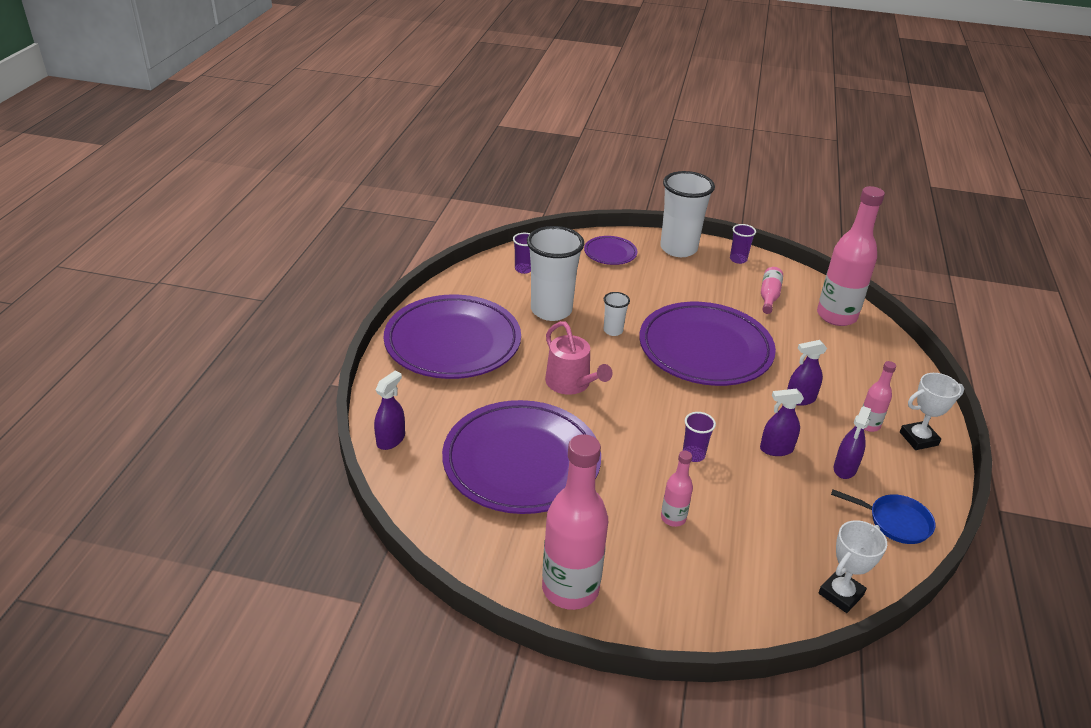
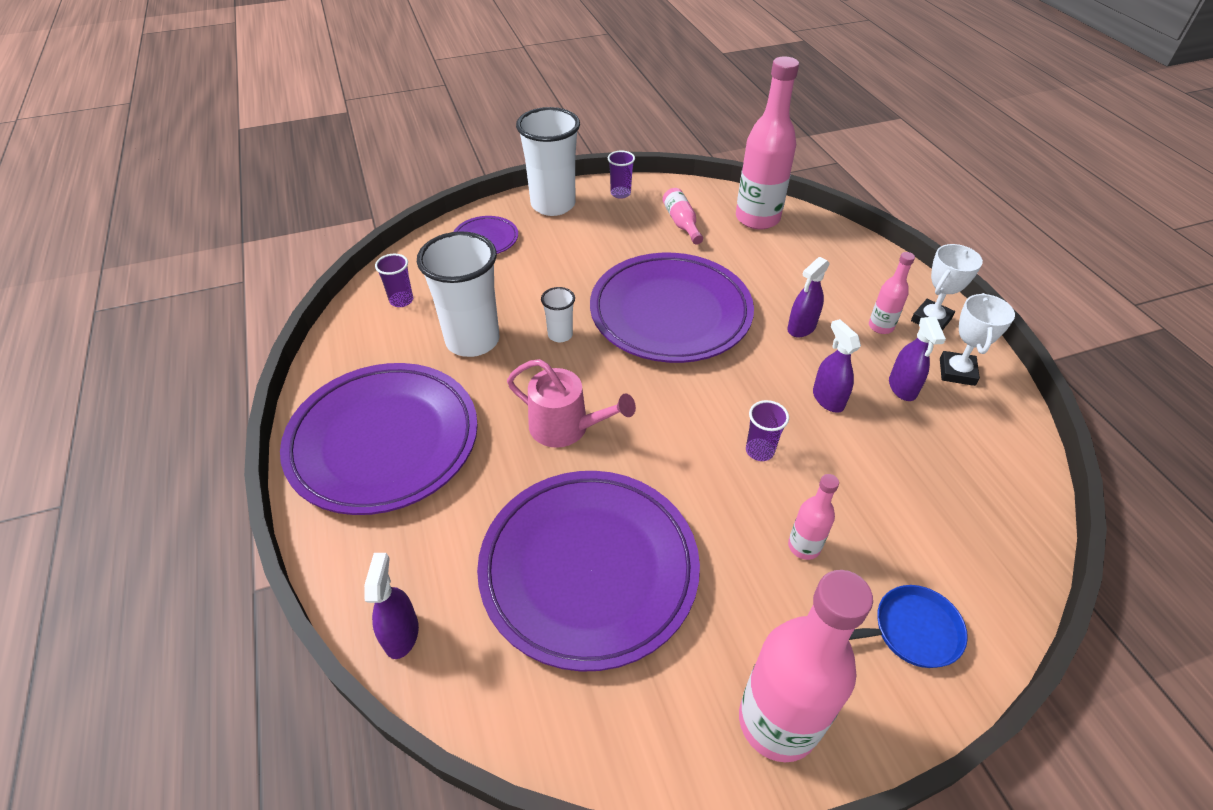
camera: 30 degrees left, 10 degrees up
purple spray bottle [760,389,804,456] -> purple spray bottle turned 105 degrees clockwise [813,319,861,413]
white trophy [818,520,887,613] -> white trophy moved to [940,293,1015,386]
blue pan [831,489,935,544] -> blue pan moved to [849,585,968,668]

